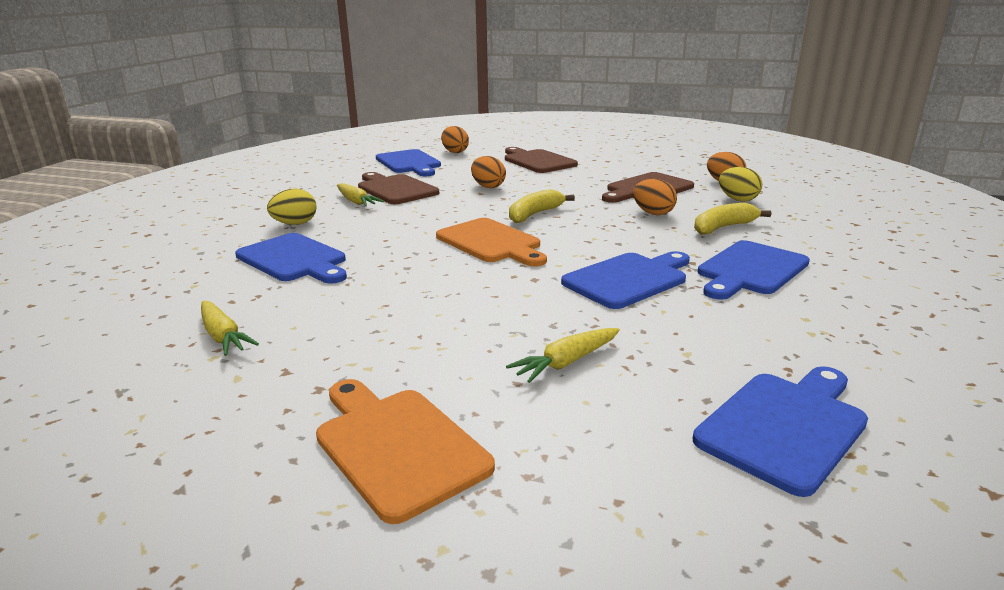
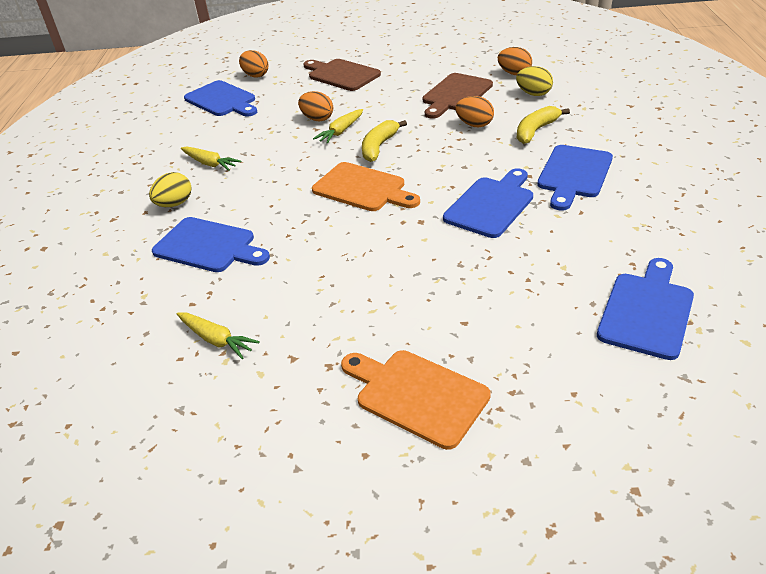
camera: 15 degrees left, 15 degrees up
brown cutting board [358,172,439,204] -> none
yellow carrot [506,328,620,383] -> yellow carrot moved to [313,109,363,144]

